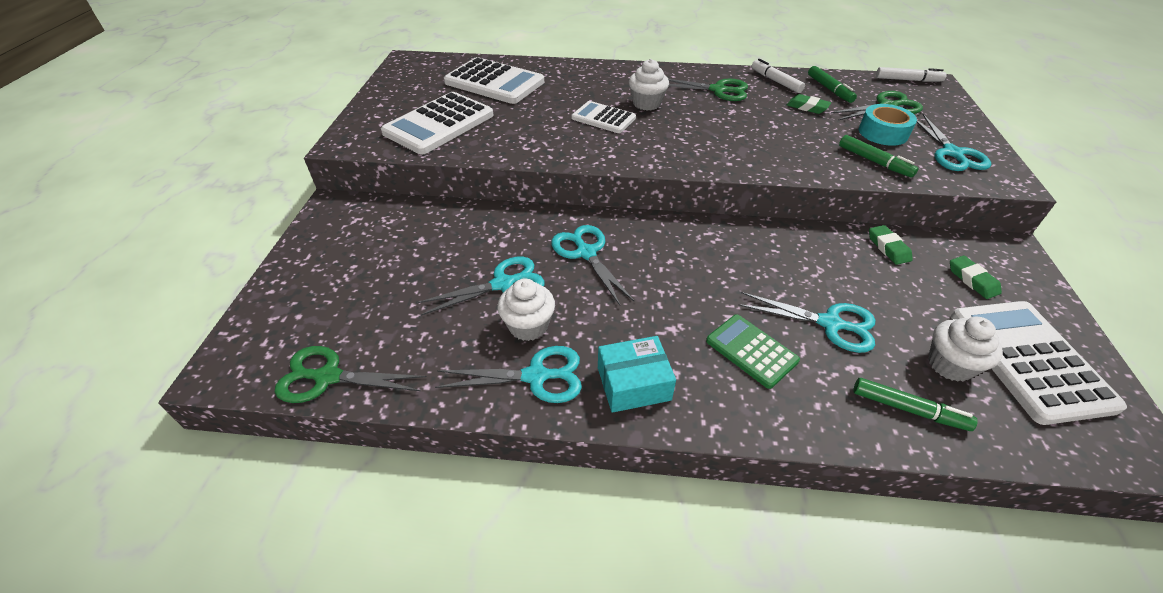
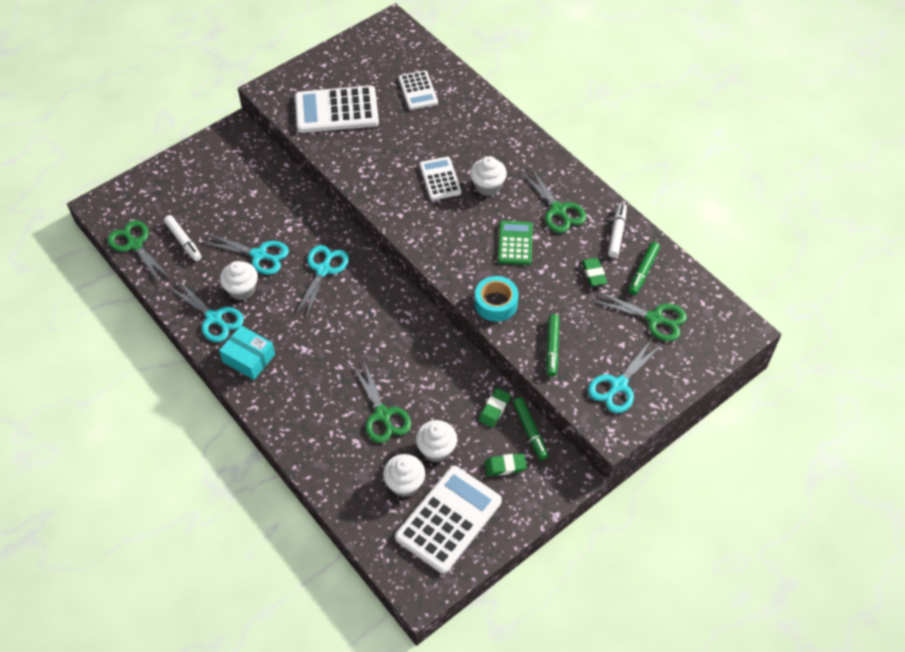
camera: 45 degrees right, 10 degrees up
white calculator [444,57,544,104] -> white calculator [398,71,438,110], size x0.59
green calculator [706,314,800,389] -> green calculator moved to [498,221,533,265]
turquoise scissors [738,292,875,353] -> green scissors [353,361,411,443]
green marker [853,378,978,431] -> green marker moved to [513,397,548,460]
turquoise tape [859,104,917,146] -> turquoise tape moved to [475,276,519,322]
white marker [876,67,947,82] -> white marker moved to [164,215,202,261]
green eraser [950,255,1002,299] -> green eraser turned 60 degrees clockwise [485,454,527,476]
none -> white cupcake [416,420,457,462]

